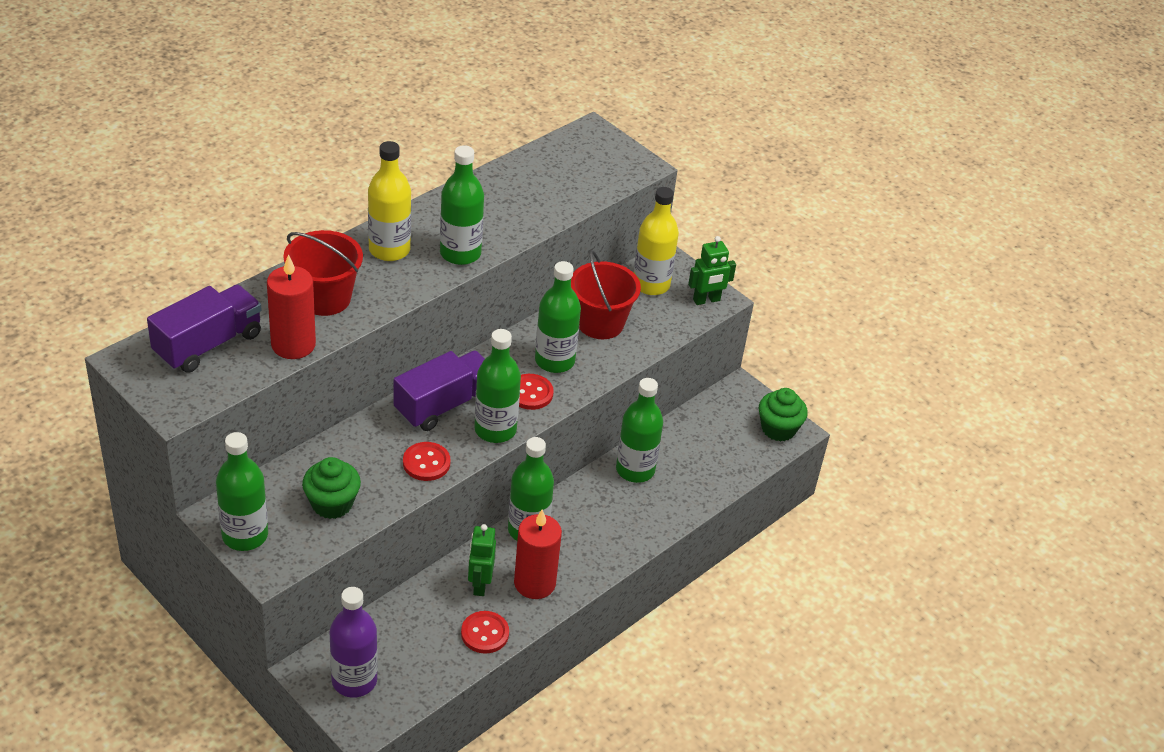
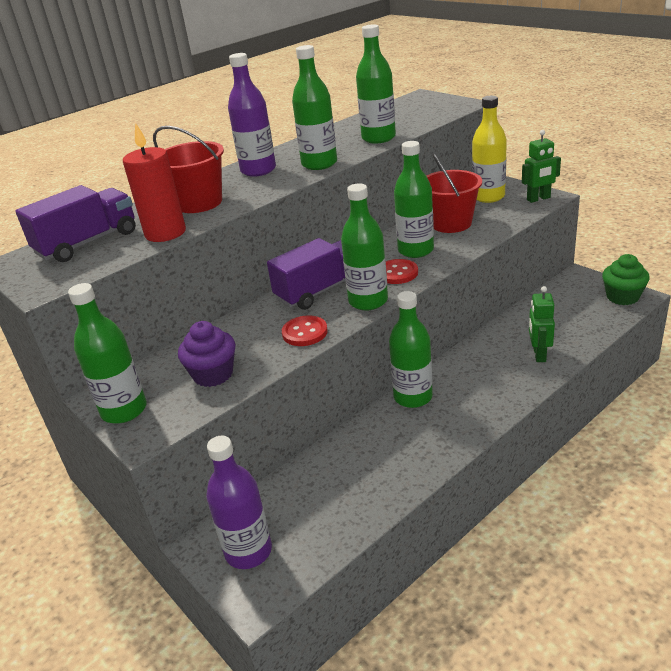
camera: 10 degrees right, 10 degrees down
green cupcake [302,457,361,519] -> purple cupcake [178,321,236,387]
yellow bottle [368,141,411,261] -> purple bottle [228,53,276,177]
red button [461,611,509,653] -> none
green robot [468,524,496,596] -> green robot moved to [529,286,555,362]
red candle [514,509,562,599] -> none
green bottle [616,378,663,483] -> green bottle moved to [356,24,396,144]

